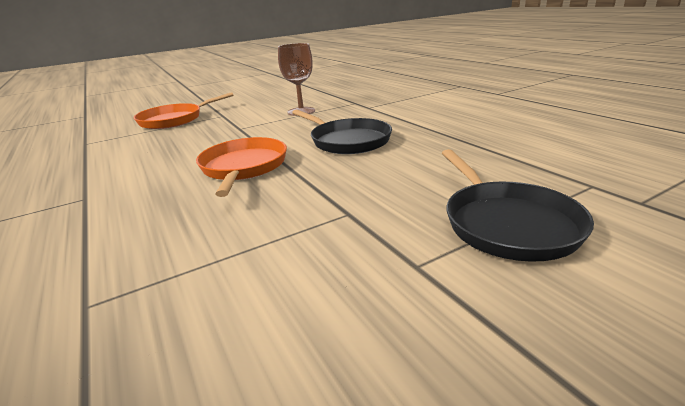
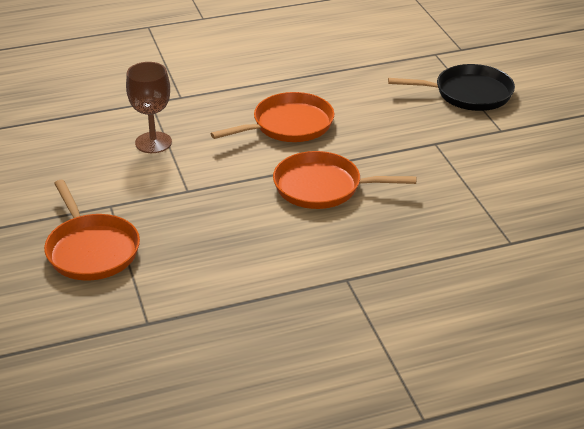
camera: 80 degrees left, 10 degrees up
black pan [292,110,392,154] -> orange pan [210,92,334,142]

